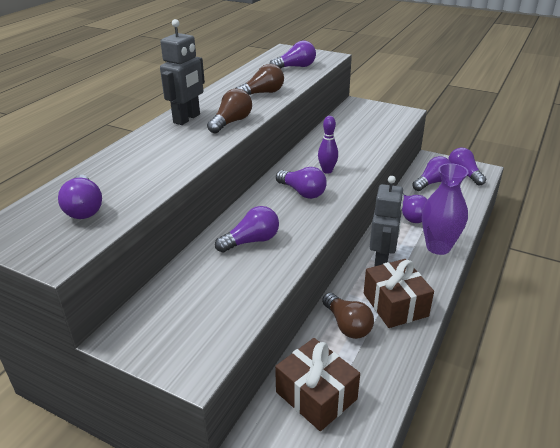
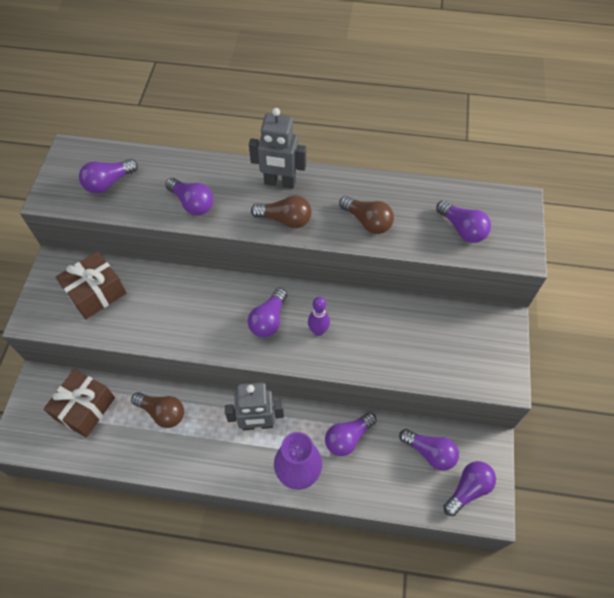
camera: 70 degrees right, 25 degrees up
purple light bulb [215,206,279,253] -> purple light bulb moved to [165,178,213,215]
brown light bulb [322,293,374,339] -> brown light bulb turned 105 degrees counterclockwise [131,392,184,428]
brown gift [364,259,434,328] -> brown gift moved to [56,251,126,319]

